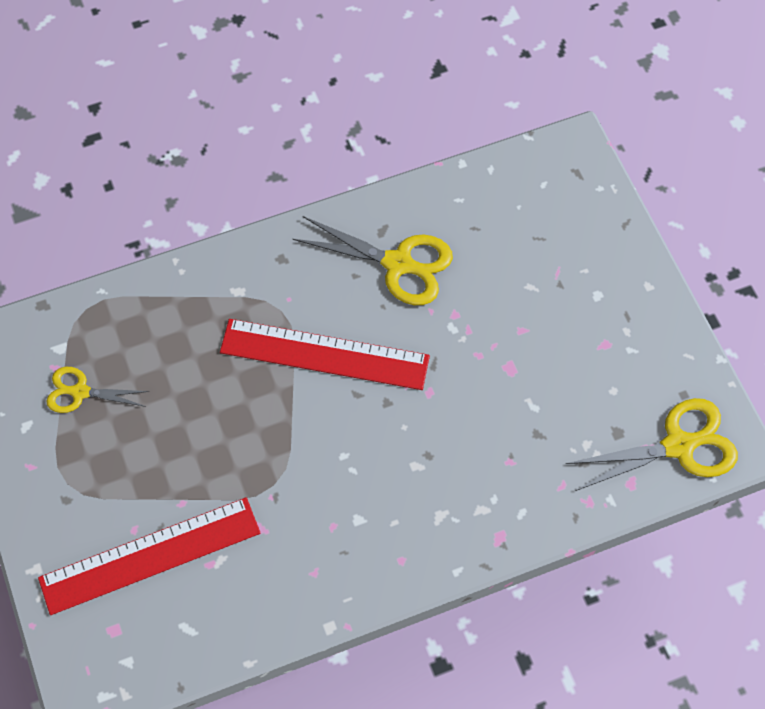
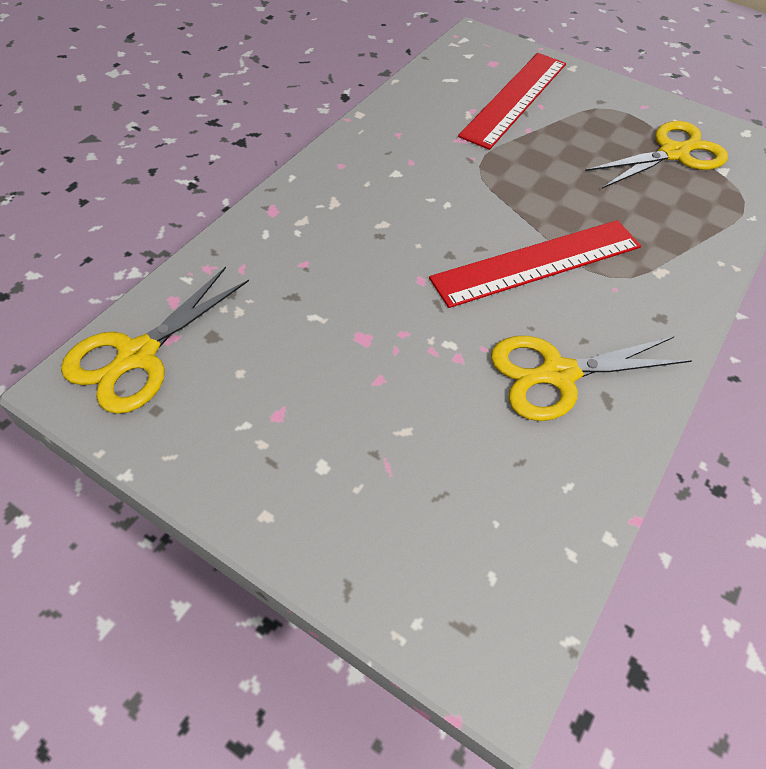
camera: 140 degrees right, 10 degrees down
yellow scissors [46,367,150,413] -> yellow scissors [585,121,728,188], size x1.66

